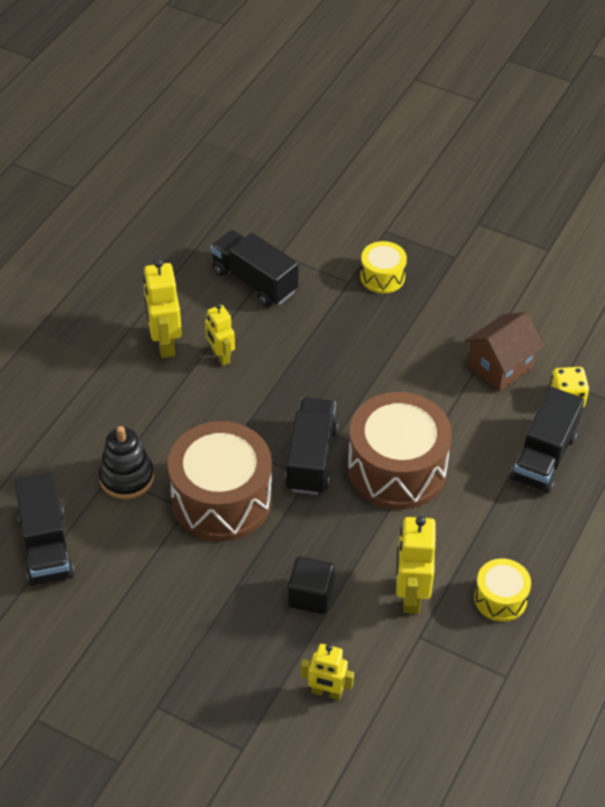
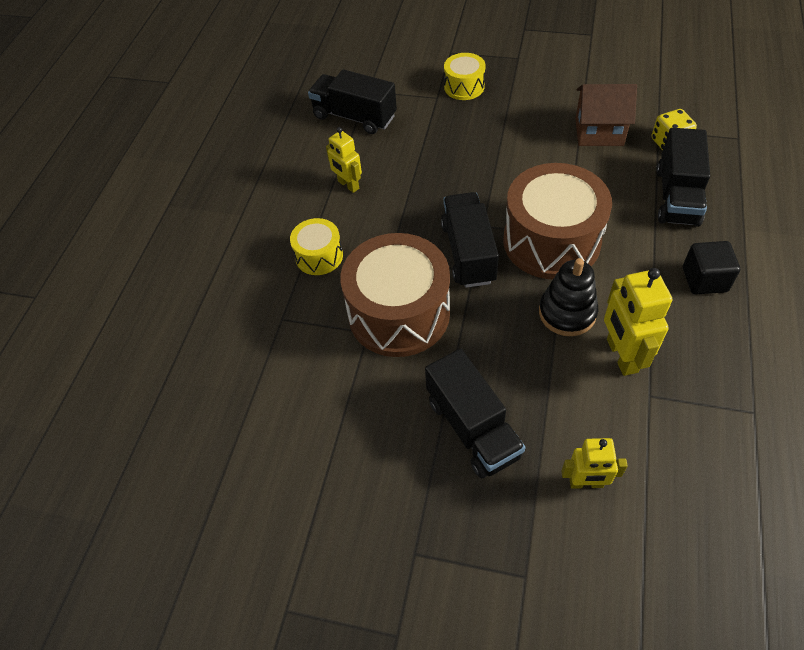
camera: 10 degrees left, 5 degrees up
black truck [14,473,75,586] -> black truck moved to [425,349,526,478]
black stacking toy [98,426,154,499] -> black stacking toy moved to [539,258,598,336]
yellow robot [143,259,182,358] -> none
black cube [288,557,335,614] -> black cube moved to [683,241,740,294]
brown house [465,312,544,392] -> brown house turned 60 degrees clockwise [575,84,637,146]
yellow drum [474,558,531,622] -> yellow drum moved to [290,218,343,275]

